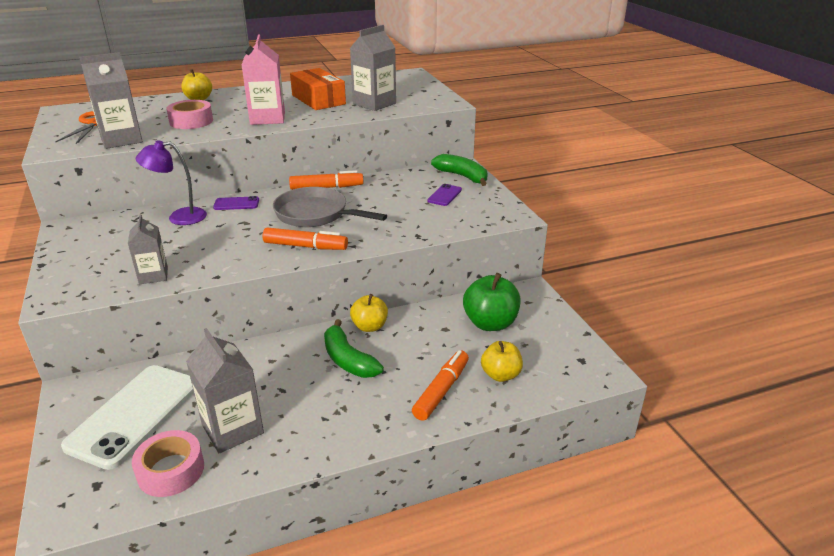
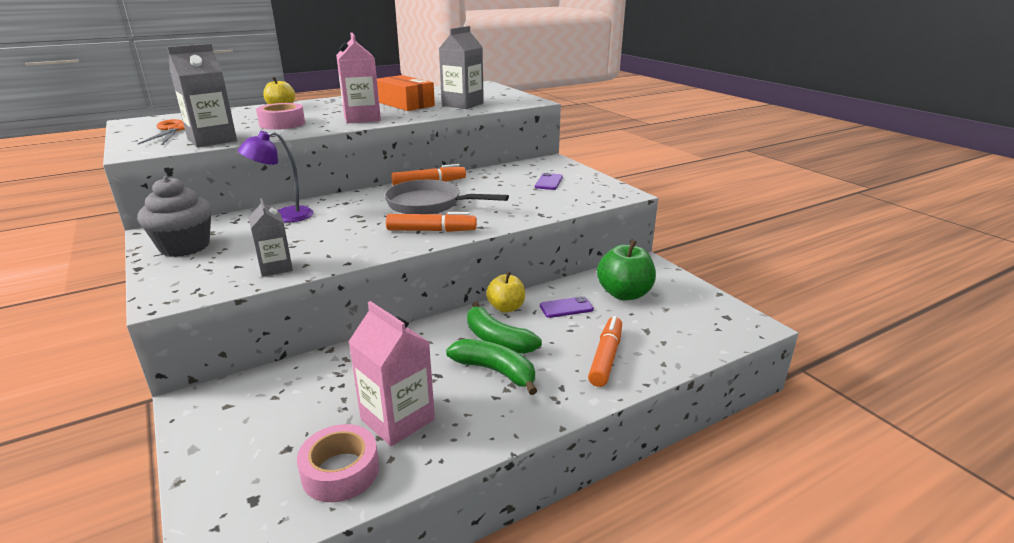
camera: 10 degrees left, 5 degrees down
white phone [61,365,194,470] -> none
grey carton [186,328,264,453] -> pink carton [349,301,435,446]
purple phone [213,196,259,210] -> purple phone moved to [540,296,594,318]
green banana [431,154,488,186] -> green banana moved to [446,339,537,395]
yellow apple [481,341,523,382] -> none
none -> grey cupcake [137,176,212,257]

